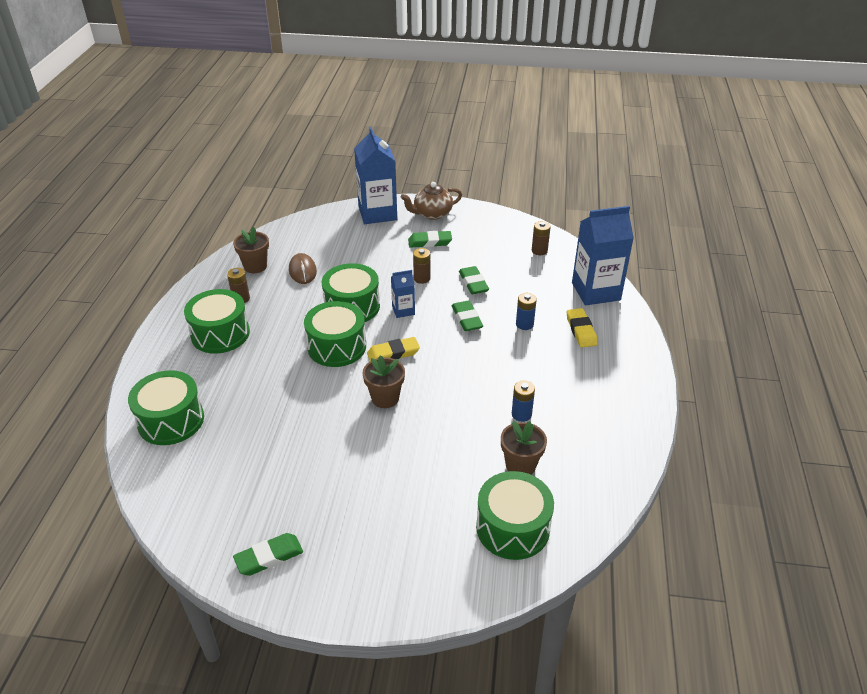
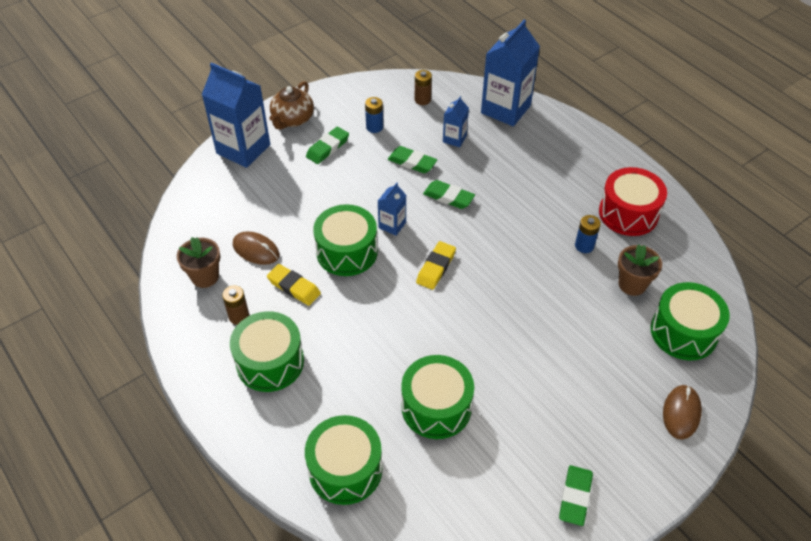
camera: 45 degrees left, 10 degrees up
green drum [304,301,366,367] -> green drum moved to [401,355,474,439]
brown flower pot [363,355,405,408] -> none
brown battery [413,248,430,284] -> none
blue battery [516,293,537,330] -> blue battery moved to [365,97,383,133]
yellow eraser [567,308,598,347] -> yellow eraser moved to [267,264,321,306]
none -> blue carton [443,96,469,147]
none -> red drum [599,167,667,236]
none -> brown mouse [663,385,702,439]

